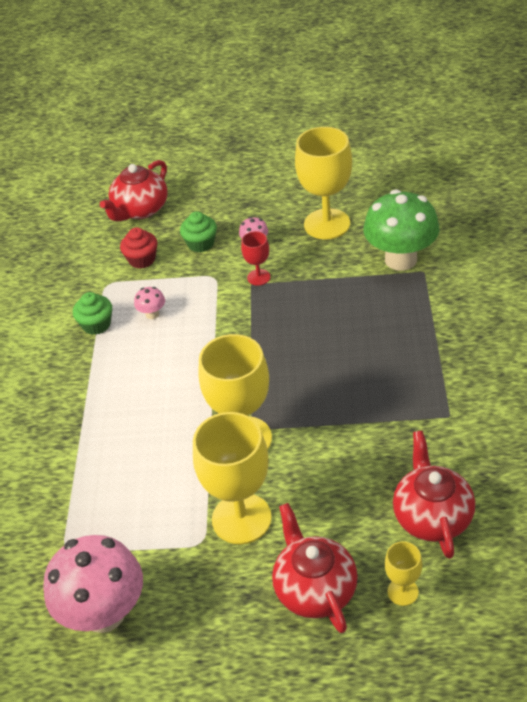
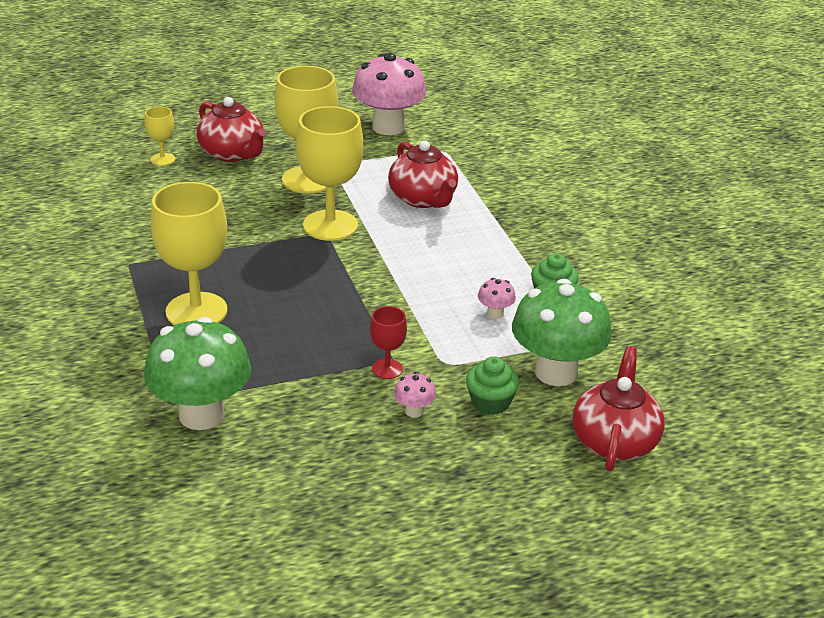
camera: 155 degrees right, 10 degrees down
red cupcake [120,227,157,269] -> green mushroom [512,279,612,386]
yellow goblet [295,127,352,239] -> yellow goblet moved to [151,182,228,325]
red teapot [393,431,475,559] -> red teapot moved to [388,140,458,208]

